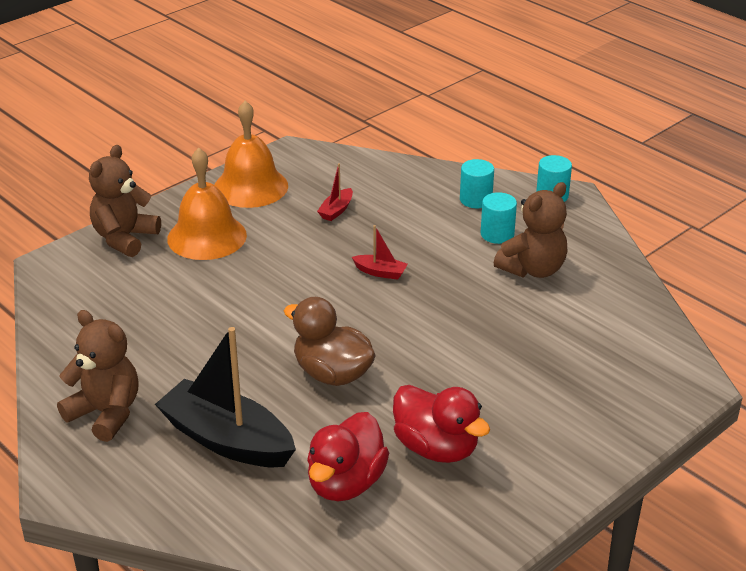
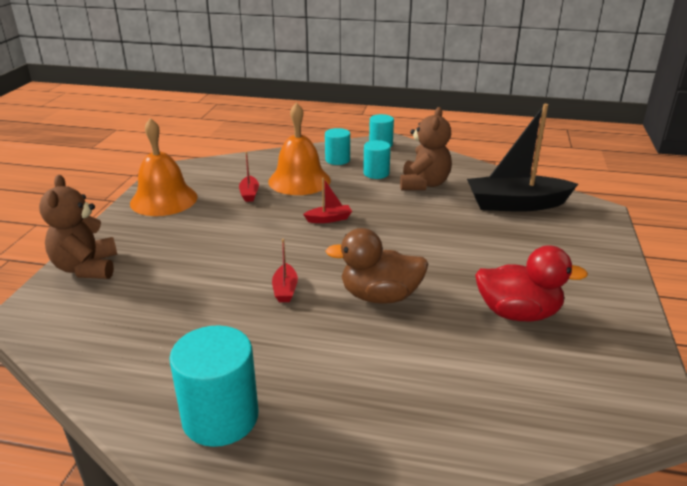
camera: 35 degrees left, 5 degrees down
brown teddy bear [57,310,139,442] -> turquoise cylinder [169,325,258,447]
black boat [155,327,296,467] -> black boat moved to [467,104,578,211]
orange bell [167,148,247,260] -> orange bell moved to [268,102,331,195]
red duck [307,412,389,501] -> none
none -> red boat [272,239,298,302]

